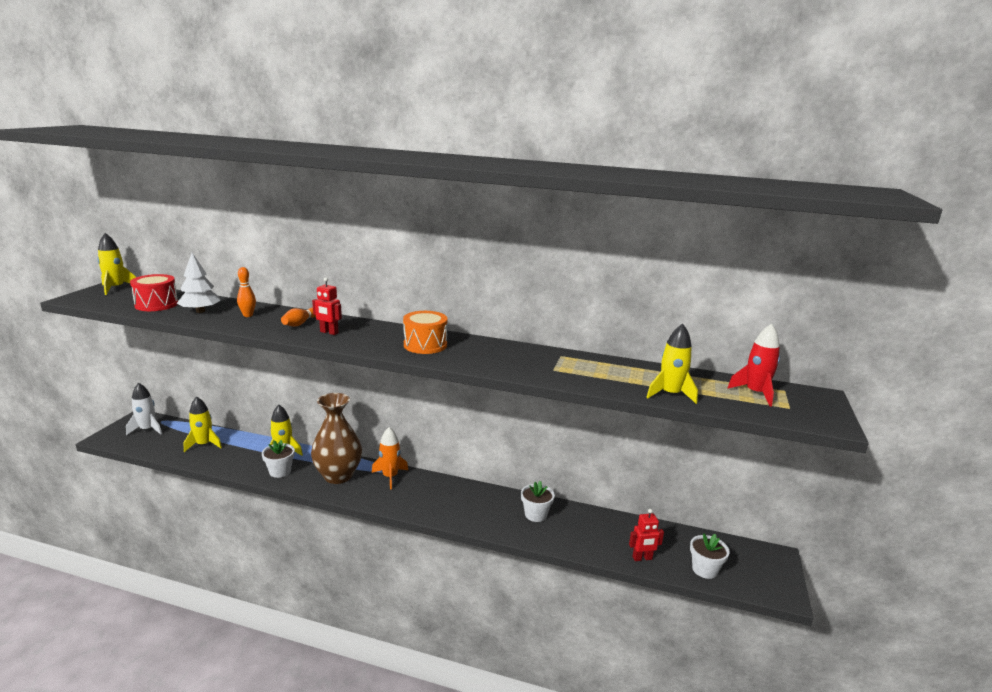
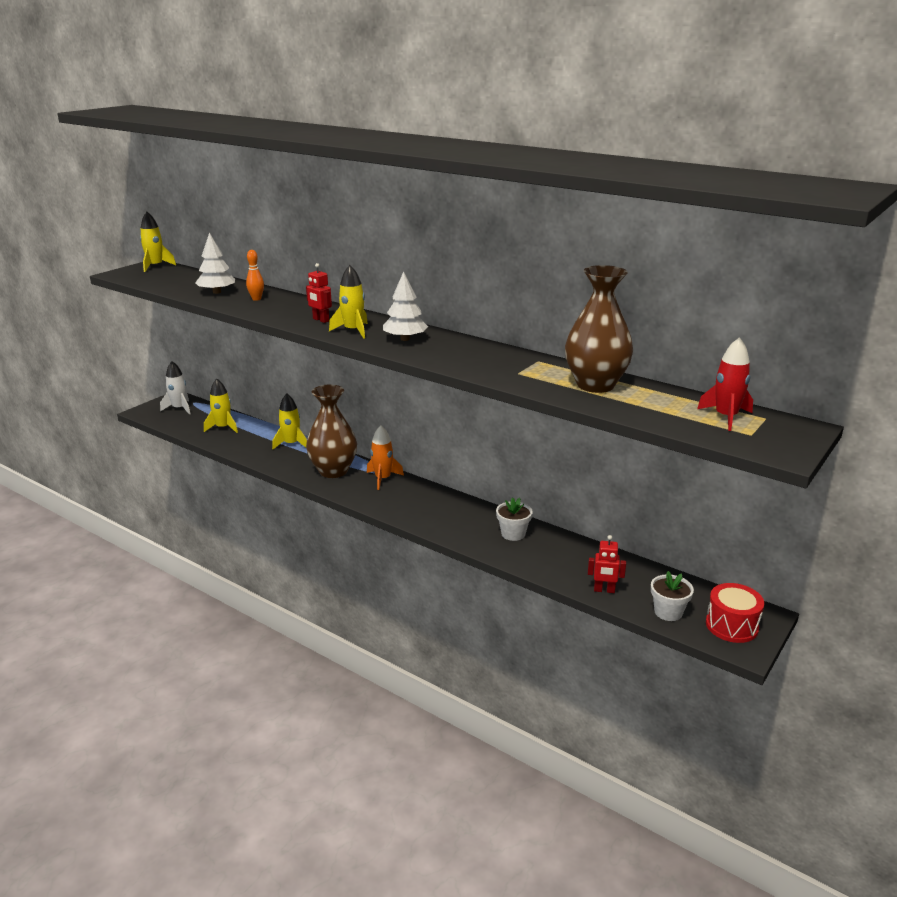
camera: 20 degrees right, 5 degrees up
red drum [130,274,178,311] -> red drum moved to [706,583,764,643]
white flower pot [262,440,295,478] -> none
orange bowling pin [281,307,316,327] -> none
orange drum [403,311,448,354] -> white tree [383,271,428,341]
yellow rocket [646,323,698,404] -> yellow rocket moved to [329,265,368,339]
none -> brown vase [565,265,633,393]

